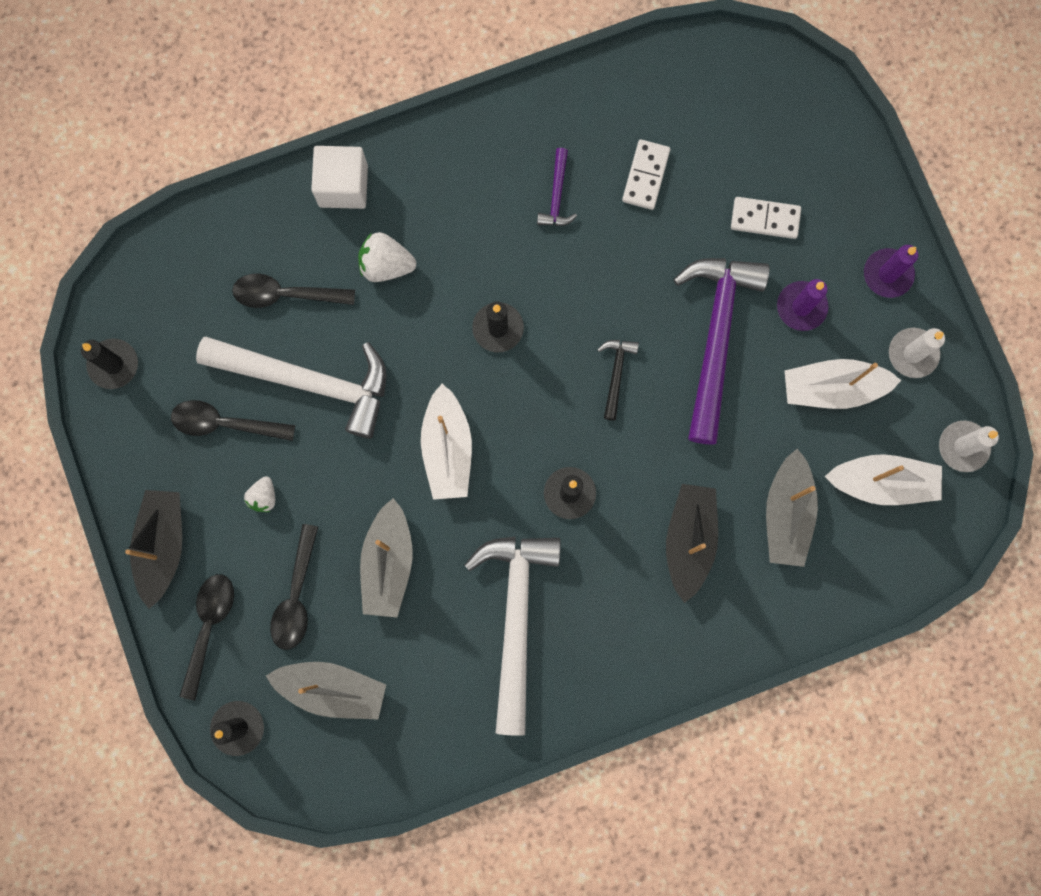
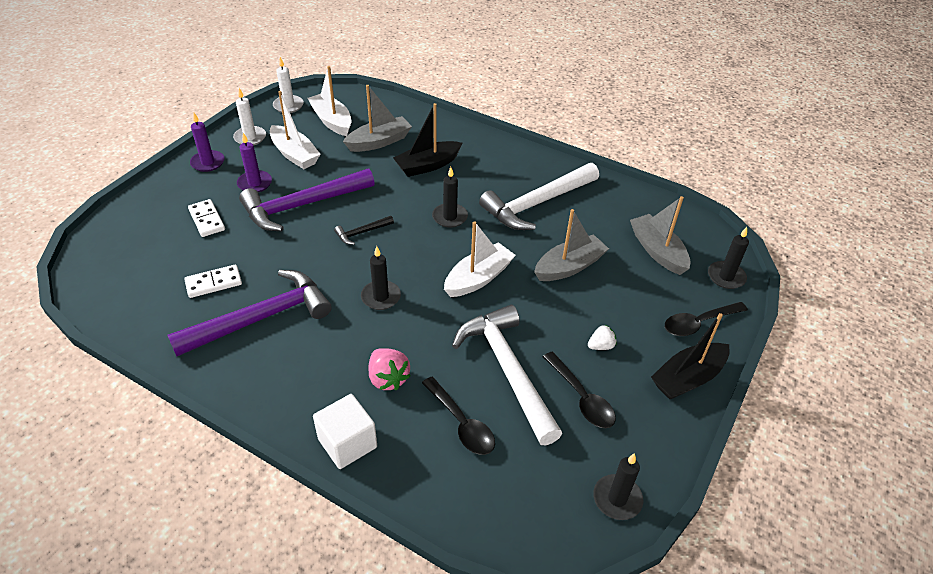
camera: 130 degrees left, 35 degrees down
black spoon [270,524,318,650] -> none
white strawberry [358,232,416,282] -> pink strawberry [369,348,410,390]
purple hammer [537,148,577,226] -> purple hammer [167,270,332,356], size x2.31

